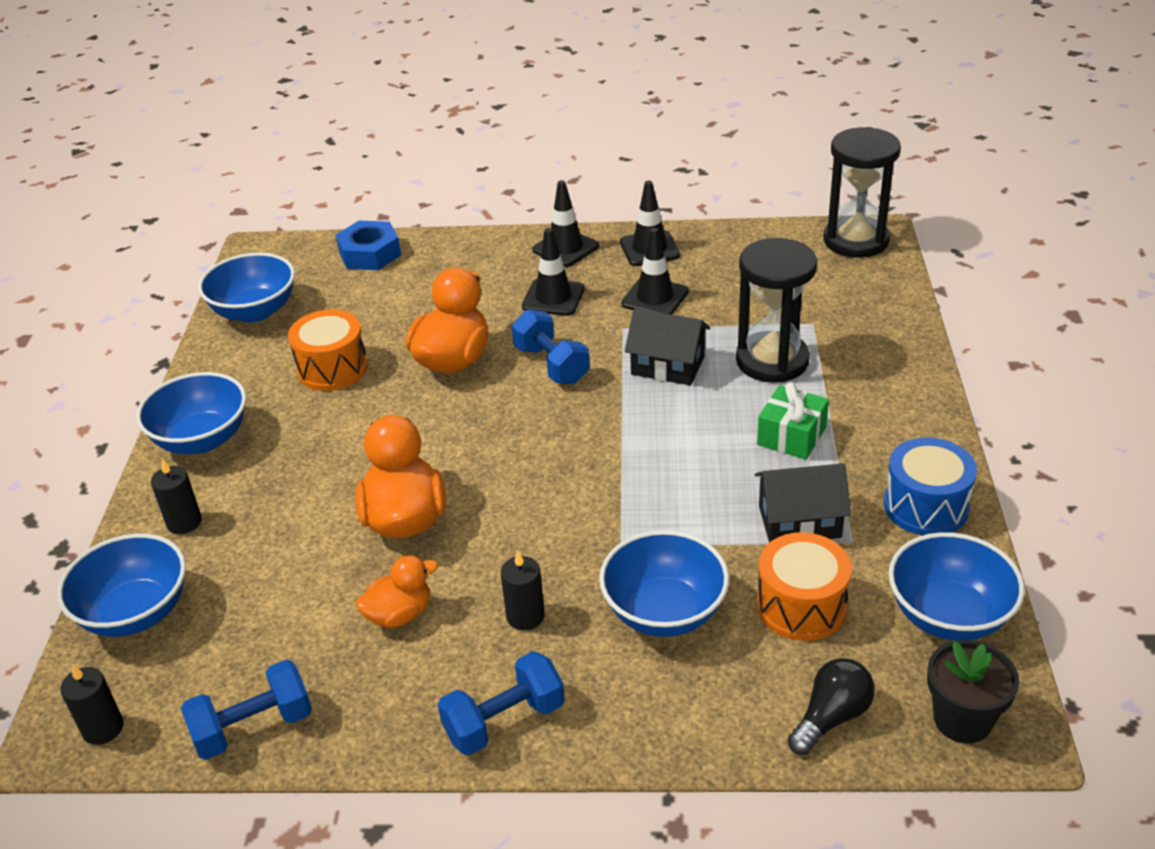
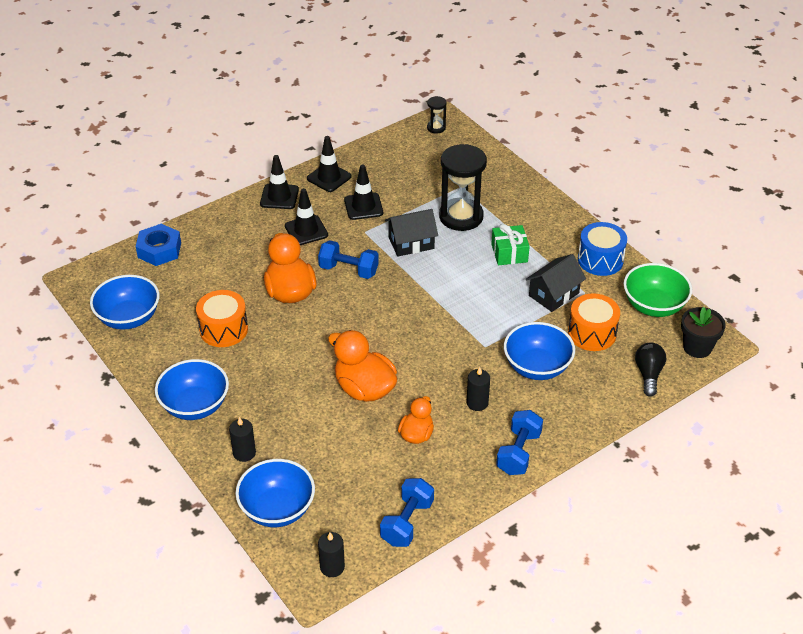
camera: 40 degrees left, 5 degrees up
black hourglass [824,127,901,258] -> black hourglass [427,96,447,134], size x0.46
blue bowl [888,532,1025,641] -> green bowl [624,263,692,317]

